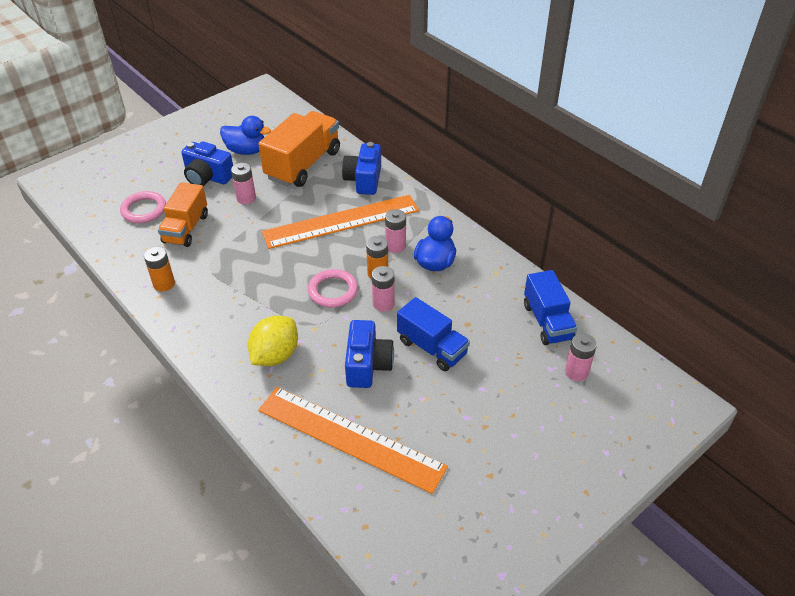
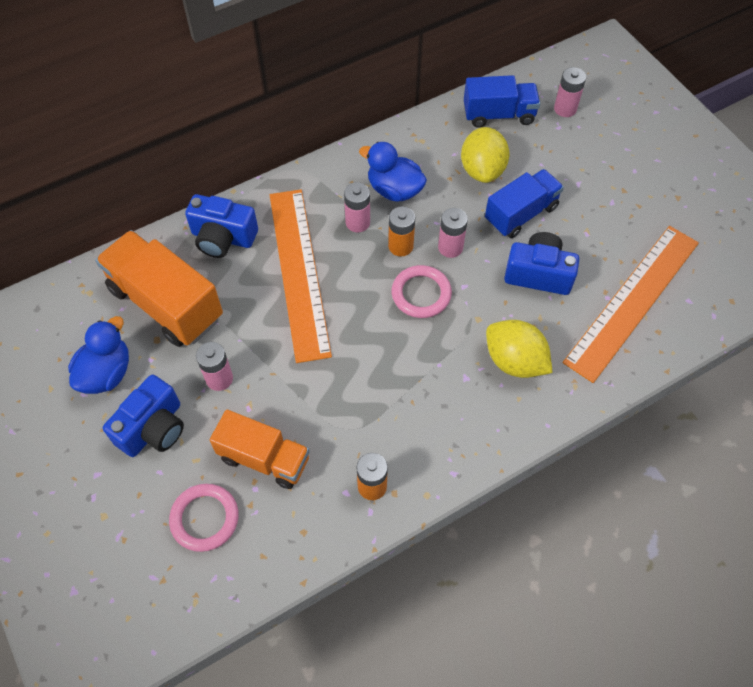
camera: 80 degrees left, 15 degrees up
none -> yellow lemon [461,127,510,183]

